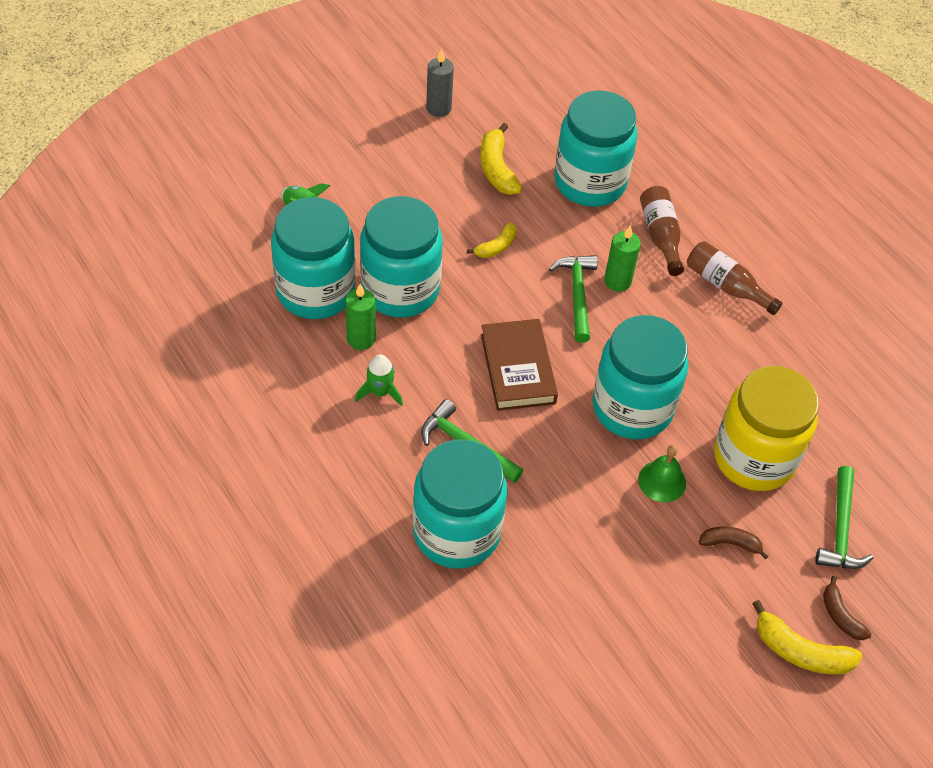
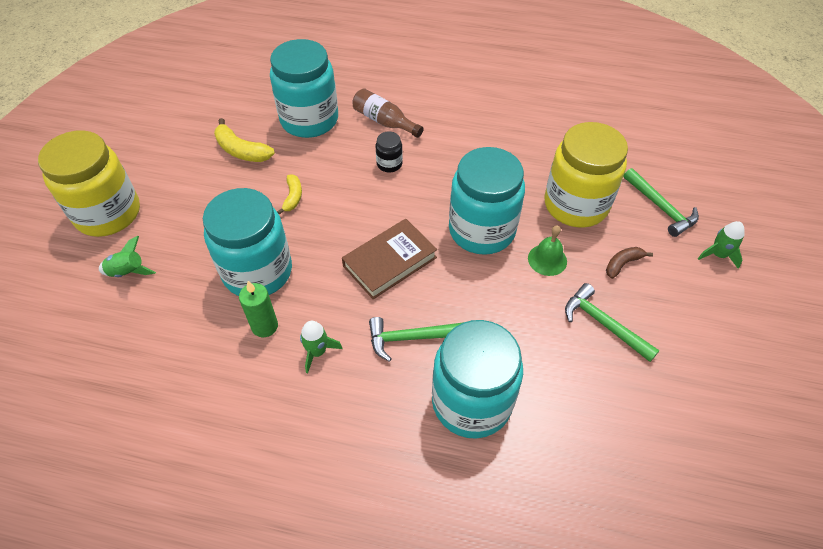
camera: 40 degrees left, 0 degrees up
turquoise jar [271,197,356,319] -> none
grey candle [426,49,454,117] -> none
brown book [481,319,558,411] -> brown book turned 75 degrees counterclockwise [342,219,437,299]
green hammer [549,255,598,343] -> green hammer moved to [565,283,660,362]
green candle [604,226,641,292] -> black jar [376,132,403,172]
brown bottle [687,241,782,315] -> none
yellow banana [752,600,863,675] -> none
brown banana [823,576,871,640] -> green rocket [698,221,745,269]
none -> yellow jar [38,130,140,237]

